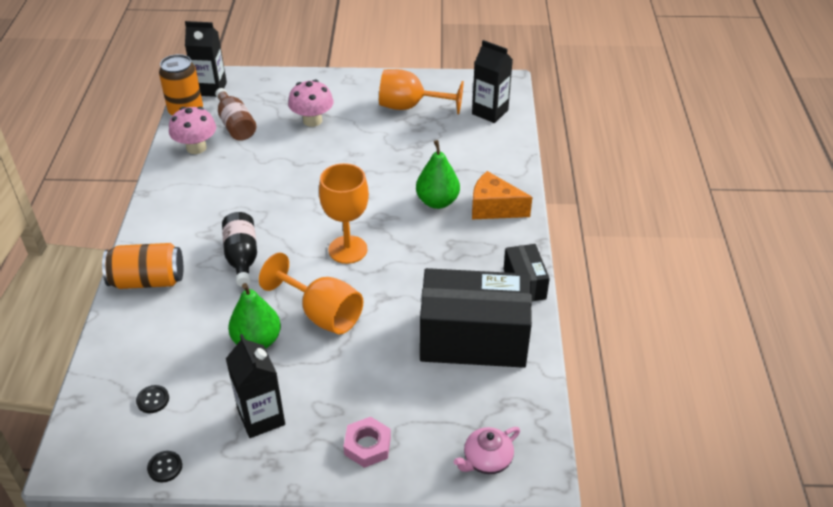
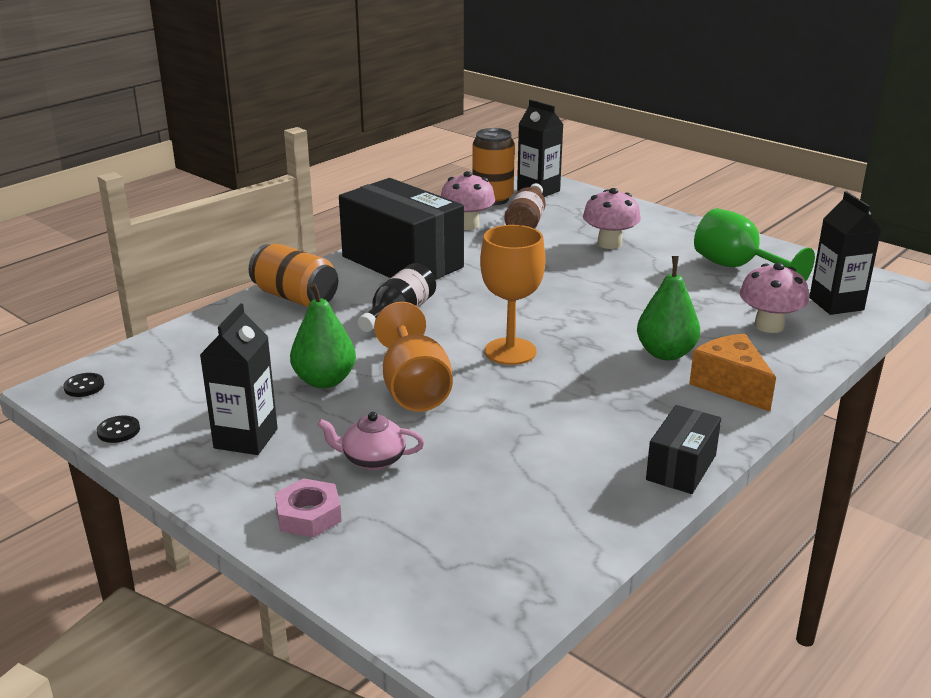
camera: 40 degrees right, 15 degrees down
black button [136,385,169,413] -> black button moved to [63,373,104,397]
orange goblet [379,69,464,115] -> green goblet [694,208,815,281]
black box [420,268,532,368] -> black box moved to [339,178,464,280]
pink teapot [454,427,520,474] -> pink teapot moved to [318,412,424,470]
none -> pink mushroom [740,263,809,333]

